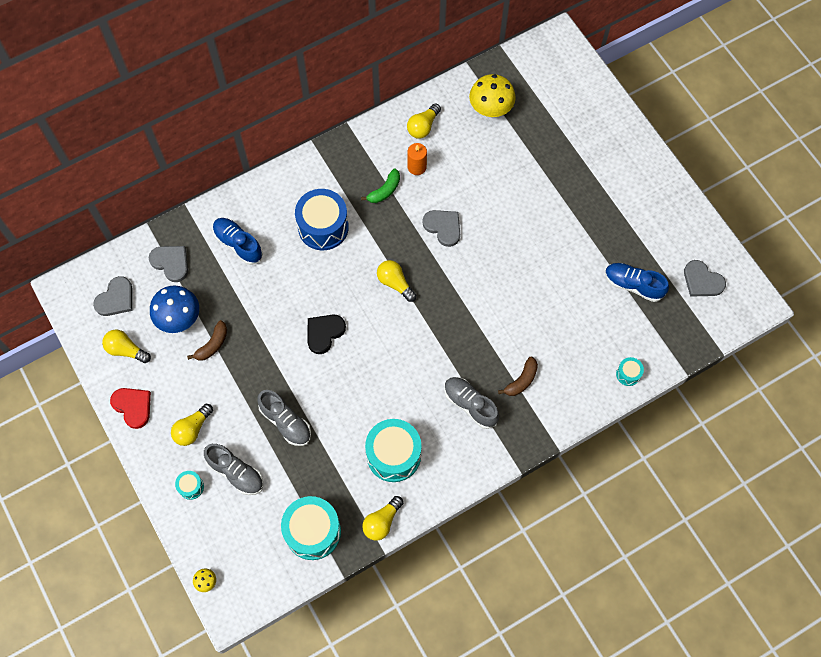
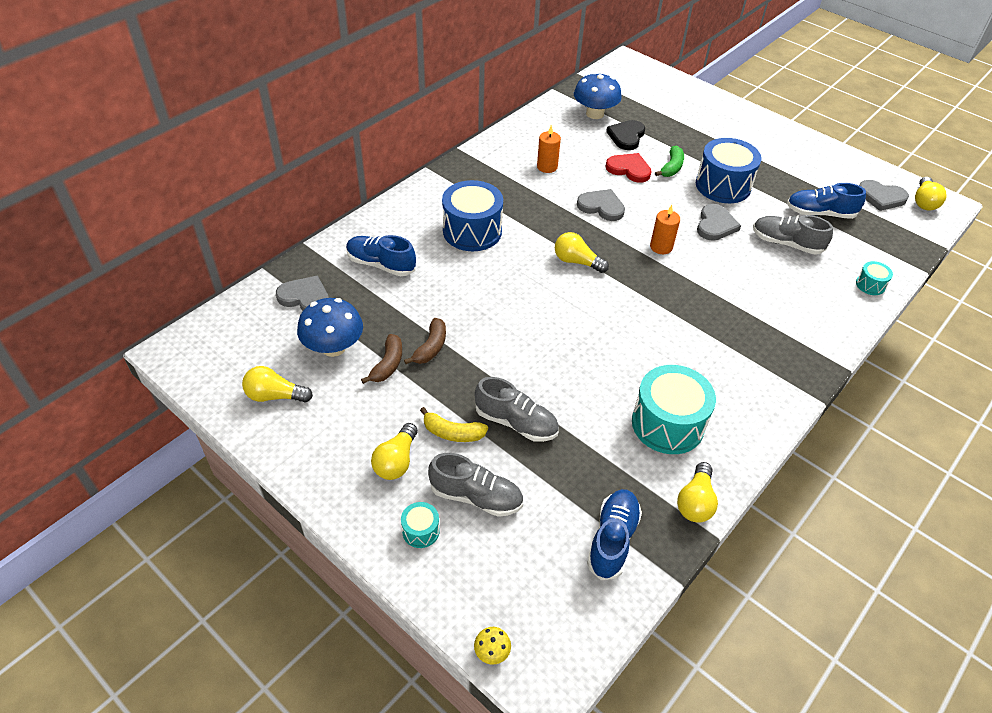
camera: 20 degrees left, 20 degrees down
grey heart [93,276,132,316] -> grey heart moved to [697,204,741,241]
red heart [110,388,151,429] -> red heart moved to [605,153,652,183]
turquoise drum [281,496,341,560] -> blue shoe [587,489,642,580]
black heart [307,315,346,354] -> black heart moved to [606,120,645,150]
green banana [361,169,400,203] -> green banana moved to [655,146,684,177]
yellow light bulb [407,103,441,139] -> yellow light bulb moved to [915,177,947,211]
grey shoe [444,377,499,429] -> grey shoe moved to [753,215,833,255]
yellow mushroom [469,74,516,117] -> blue mushroom [574,72,622,119]
brown banana [498,357,538,396] -> brown banana moved to [404,318,446,364]
none -> yellow banana [420,407,488,442]
none -> orange candle [650,205,680,254]
none -> blue drum [696,138,761,203]

